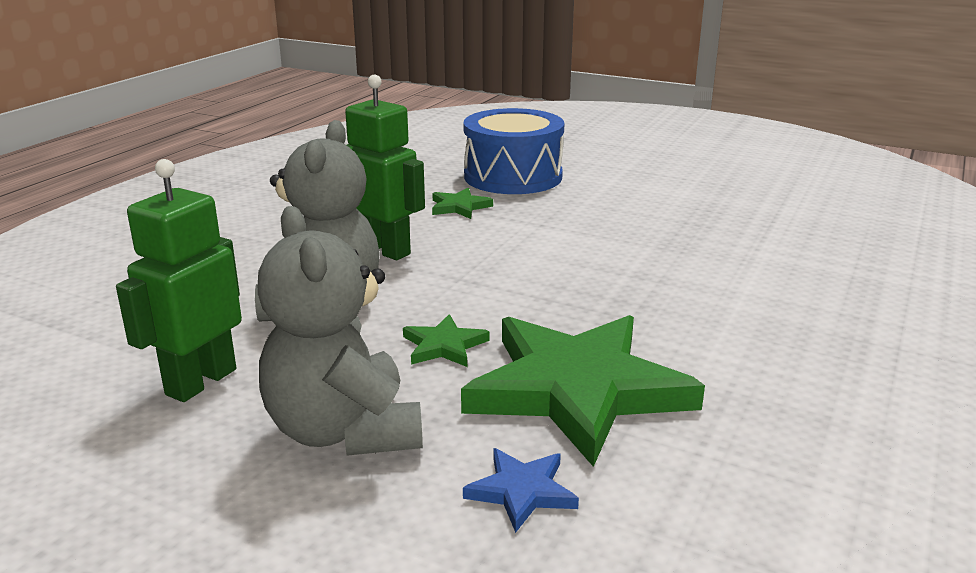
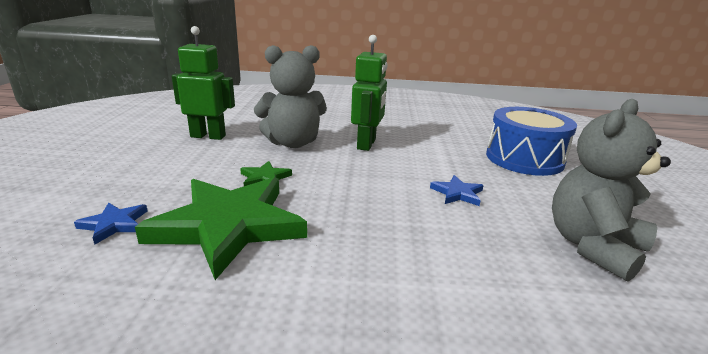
camera: 65 degrees right, 0 degrees up
grey teddy bear [258,206,423,456] -> grey teddy bear moved to [552,99,671,282]
green star [432,188,493,219] -> none
none -> blue star [430,175,484,206]

